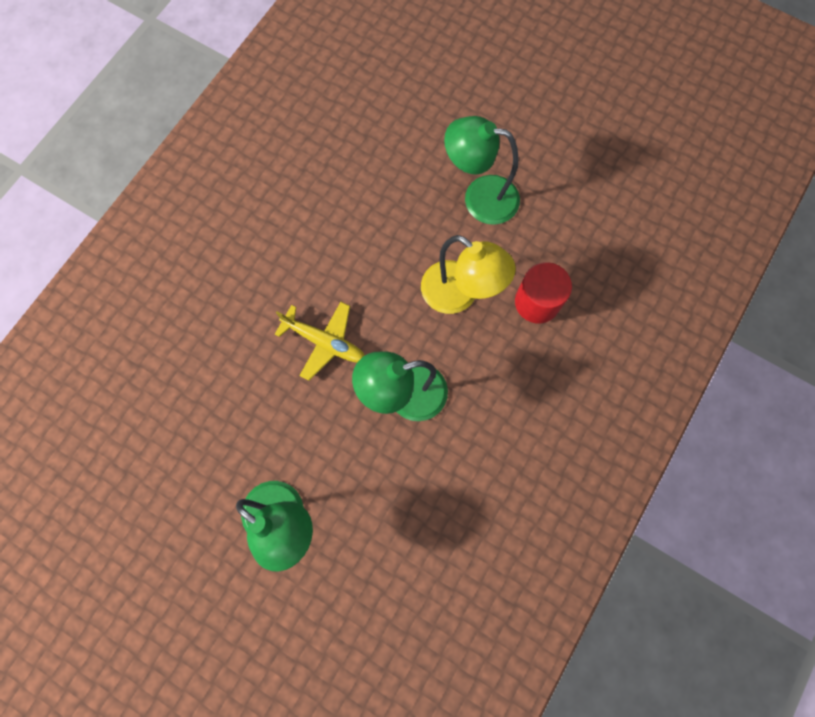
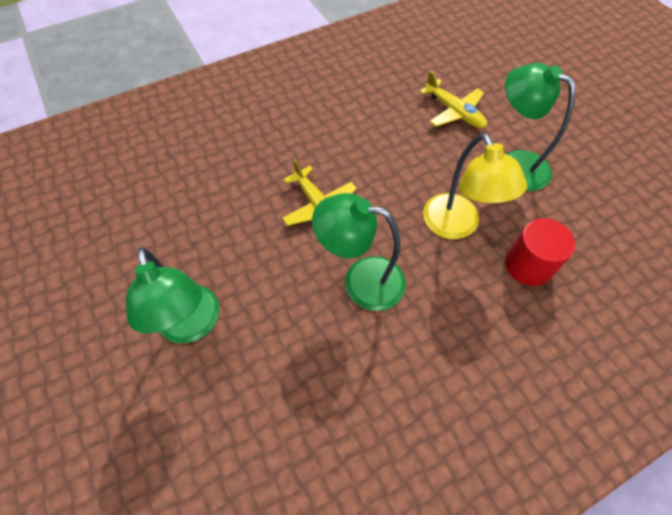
camera: 30 degrees right, 15 degrees down
none -> yellow plane [419,71,487,128]

